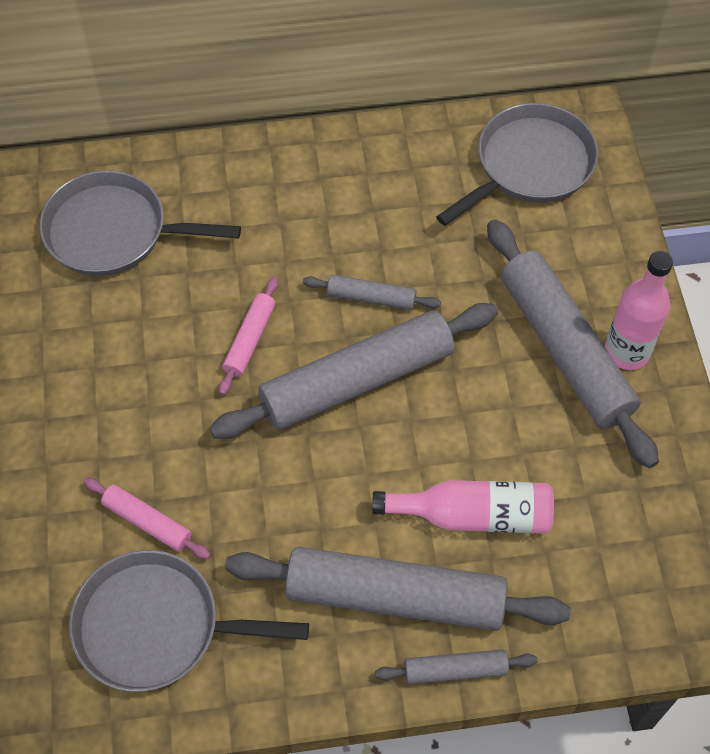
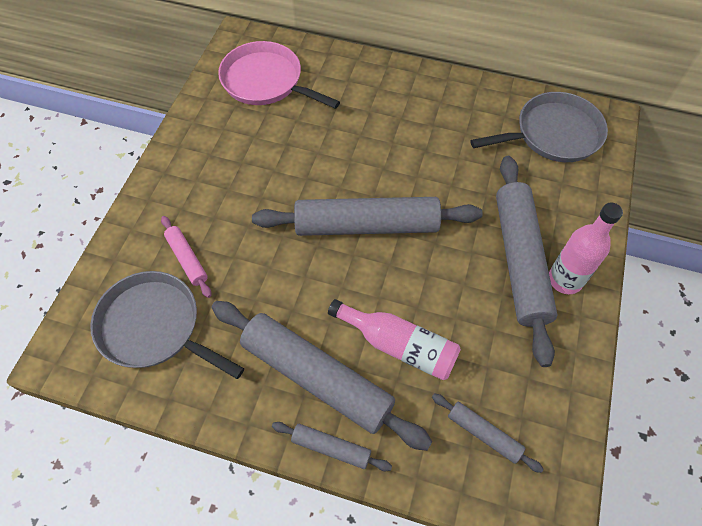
camera: 25 degrees right, 0 degrees up
grey pan [39,170,241,276] -> pink pan [218,41,340,109]
pink rolling pin [219,277,279,395] -> none
grey rolling pin [303,275,441,310] -> grey rolling pin moved to [432,393,543,473]

